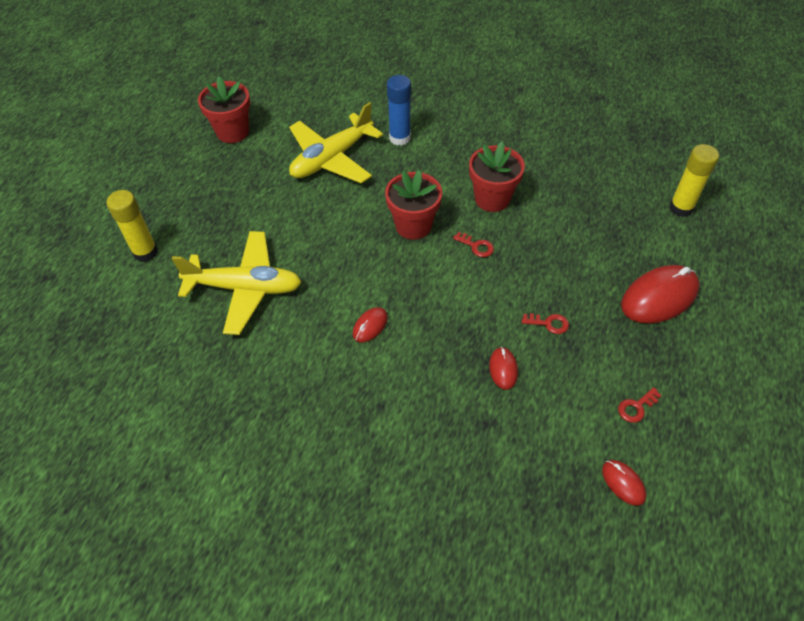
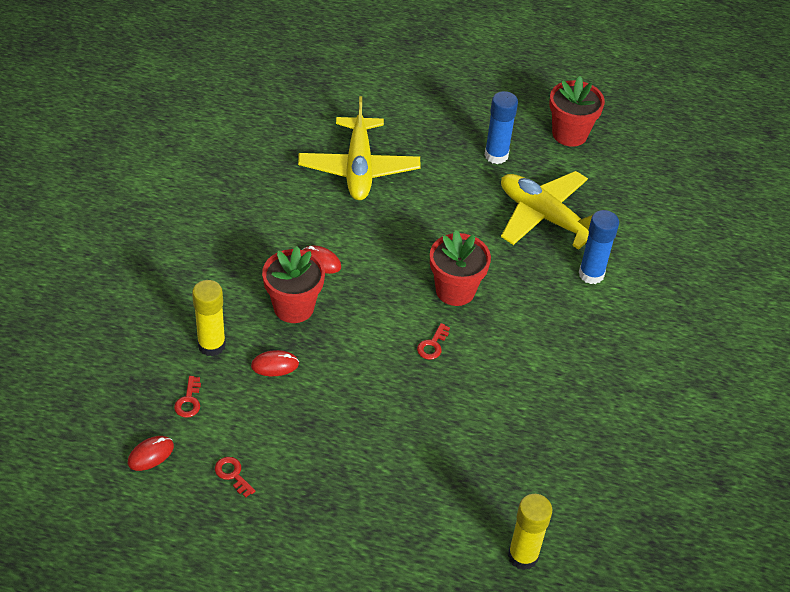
camera: 80 degrees right, 5 degrees down
yellow glue stick [106,190,158,262] -> yellow glue stick moved to [192,280,226,357]
red flower pot [469,142,525,212] -> red flower pot moved to [262,246,325,323]
red key [522,313,569,334] -> red key moved to [174,376,201,418]
red mouse [621,265,700,323] -> none
none -> blue glue stick [485,91,518,164]

